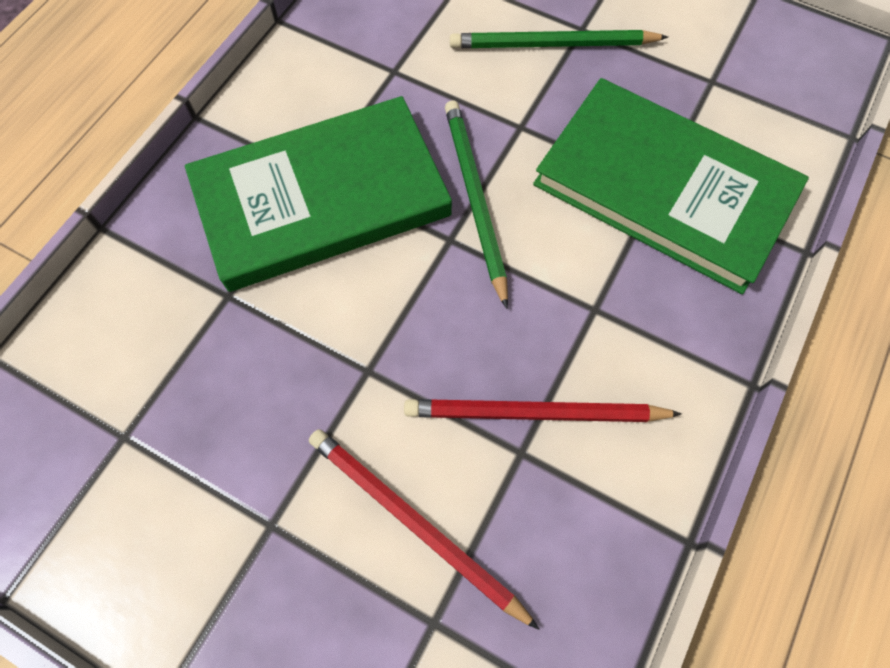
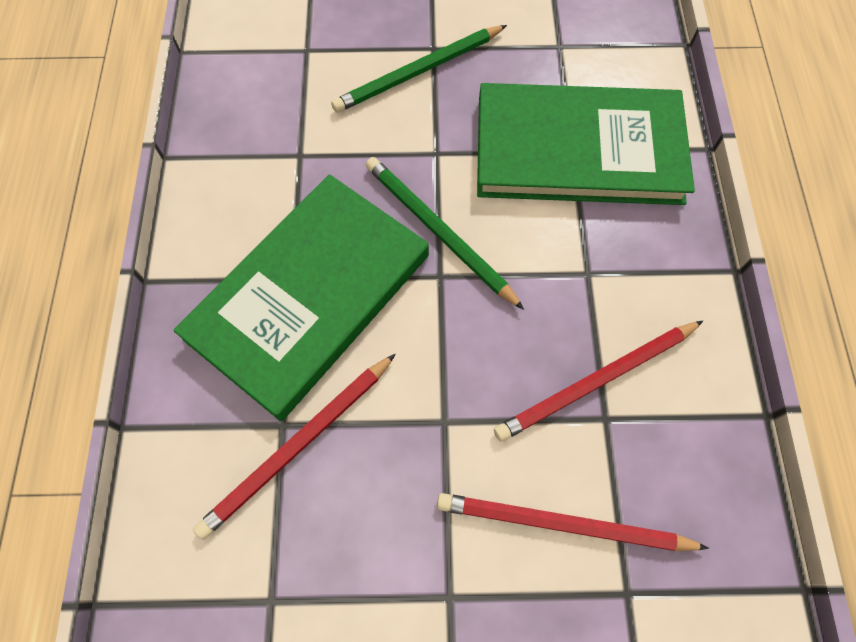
camera: 30 degrees left, 0 degrees up
none -> red pencil [193,354,396,540]

